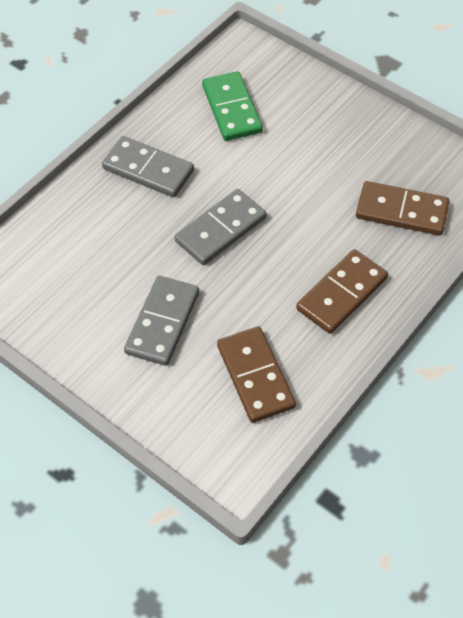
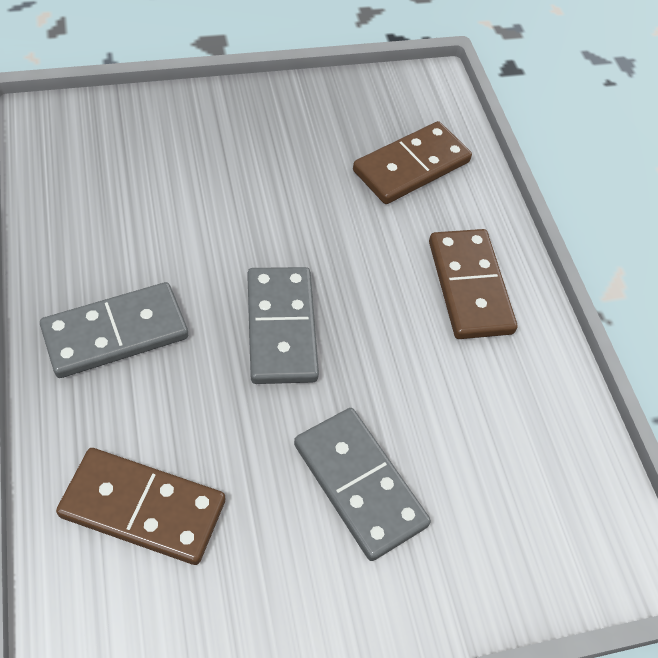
camera: 60 degrees left, 0 degrees up
green domino [202,71,263,141] -> none
brown domino [217,327,296,423] -> brown domino moved to [56,448,225,565]

